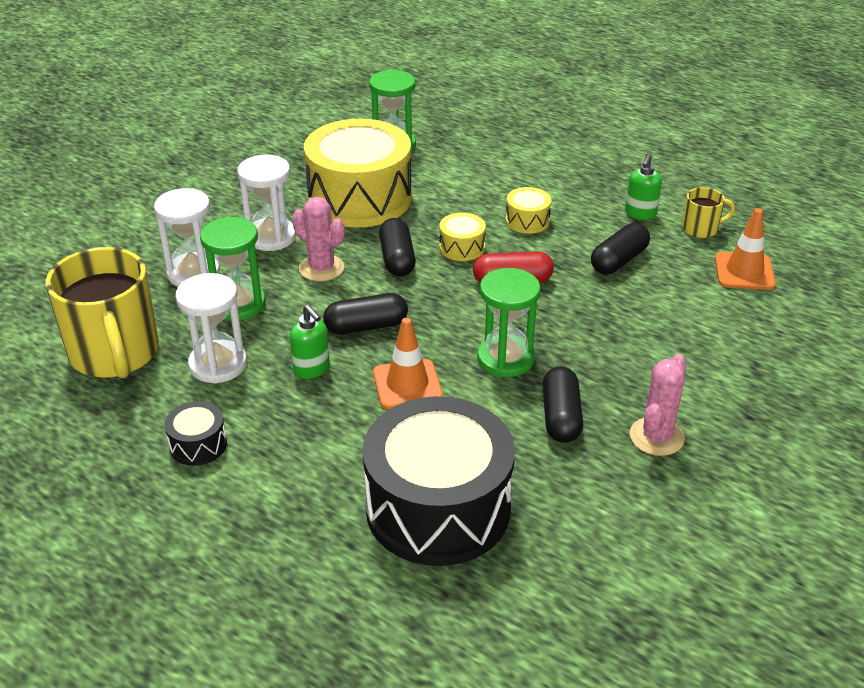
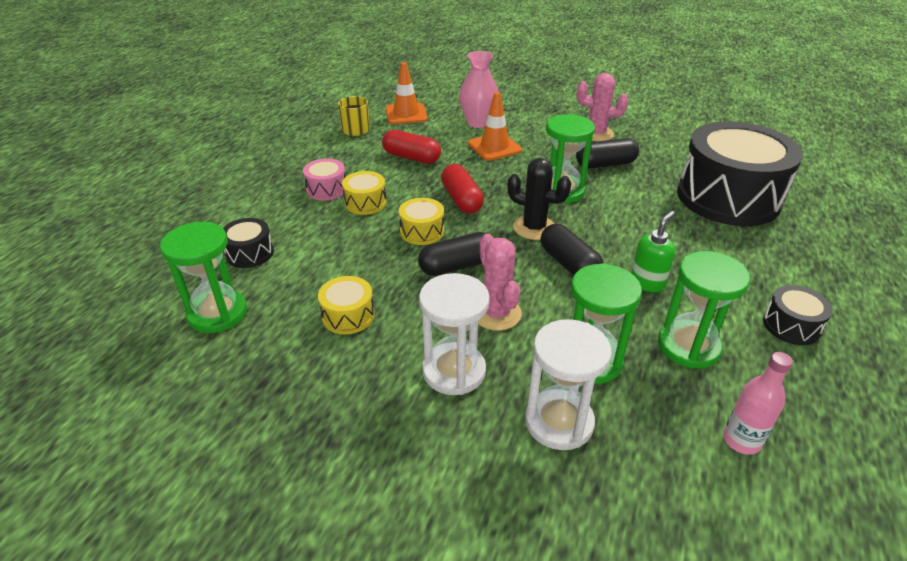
camera: 105 degrees left, 0 degrees up
yellow mug [46,247,159,379] -> pink bottle [723,352,793,455]
white hourglass [175,273,247,384] -> green hourglass [658,251,750,368]
pink cactus [292,197,345,281] -> pink cactus turned 45 degrees counterclockwise [478,234,522,331]
yellow drum [304,119,412,228] -> yellow drum [318,276,375,335], size x0.42
orange traffic cone [373,318,443,409] -> orange traffic cone moved to [468,92,522,161]
black capsule [591,223,650,274] -> red capsule [382,130,441,164]
green soap dispenser [625,154,662,220] -> none
none -> black drum [223,218,274,268]
none -> pink drum [303,158,345,201]
none -> pink vase [459,51,499,128]
none -> black cactus [507,158,572,240]

